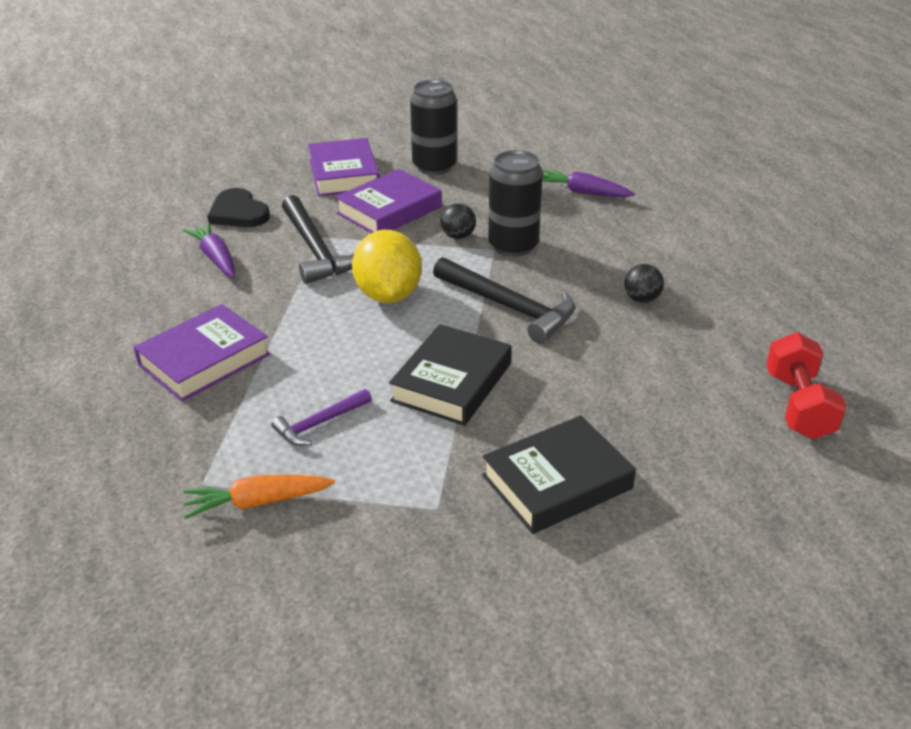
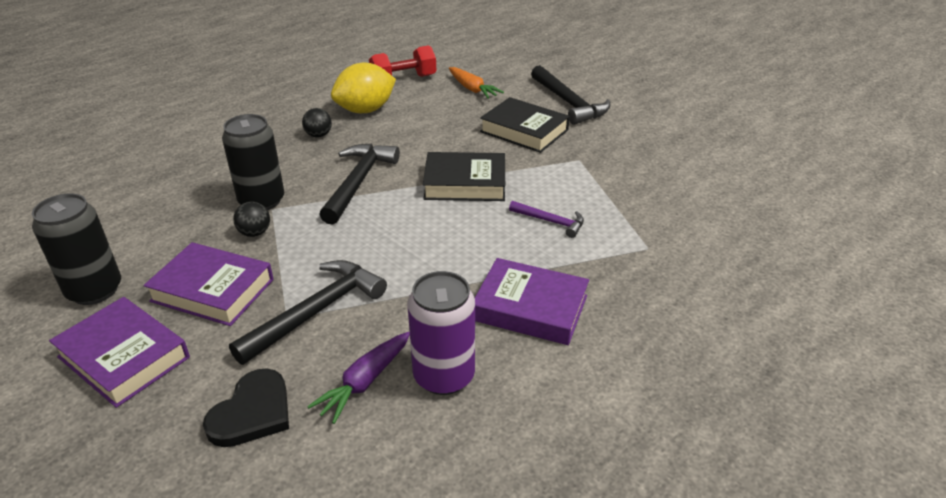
camera: 115 degrees left, 0 degrees up
orange carrot [183,475,335,519] -> orange carrot moved to [449,67,504,99]
purple book [308,138,380,196] -> purple book turned 75 degrees clockwise [49,297,190,408]
yellow lemon [352,230,422,303] -> yellow lemon moved to [331,63,396,113]
purple carrot [542,169,635,197] -> none
none -> purple can [408,271,475,395]
none -> black hammer [531,65,610,125]

